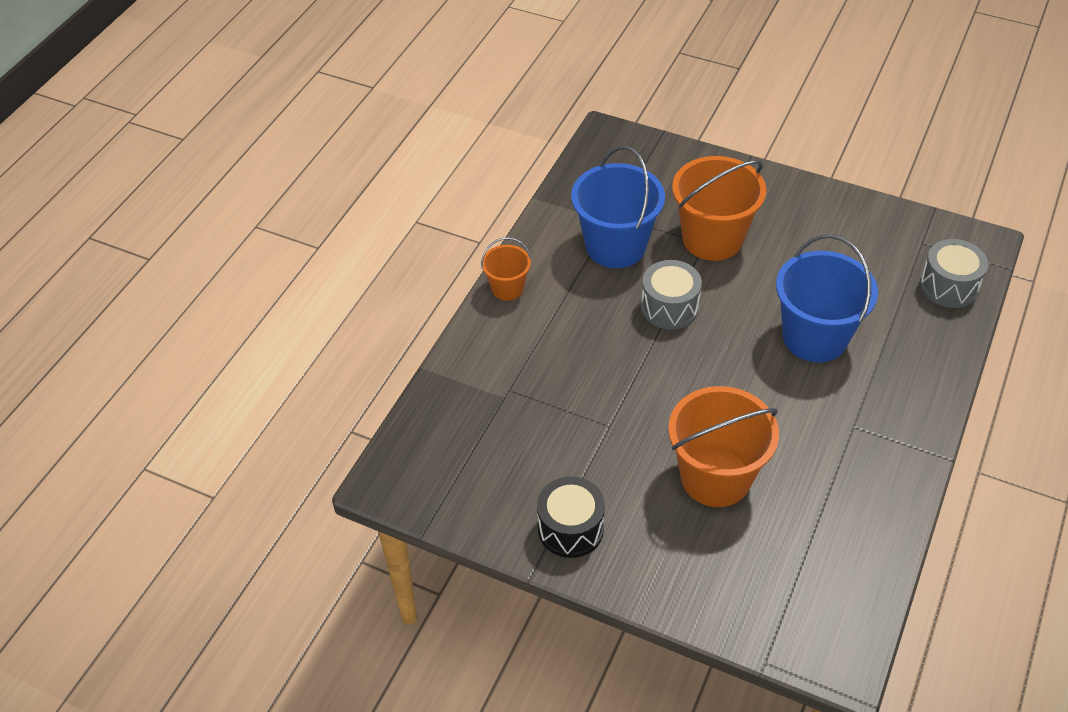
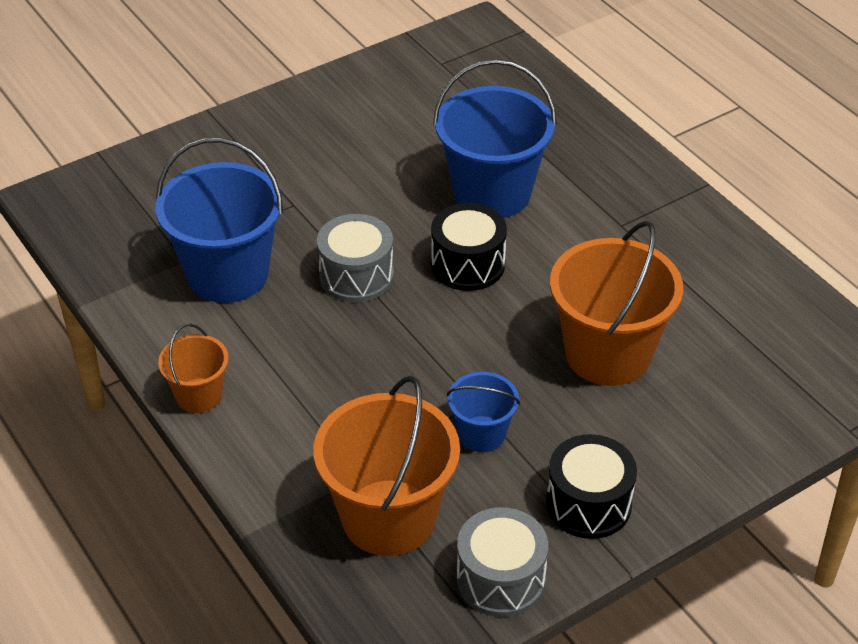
camera: 60 degrees left, 5 degrees down
orange bucket [672,156,766,261] -> orange bucket moved to [313,376,460,556]
grey drum [920,239,988,308] -> grey drum moved to [457,507,548,617]
none -> black drum [431,203,507,291]
none -> blue bucket [447,372,520,452]

